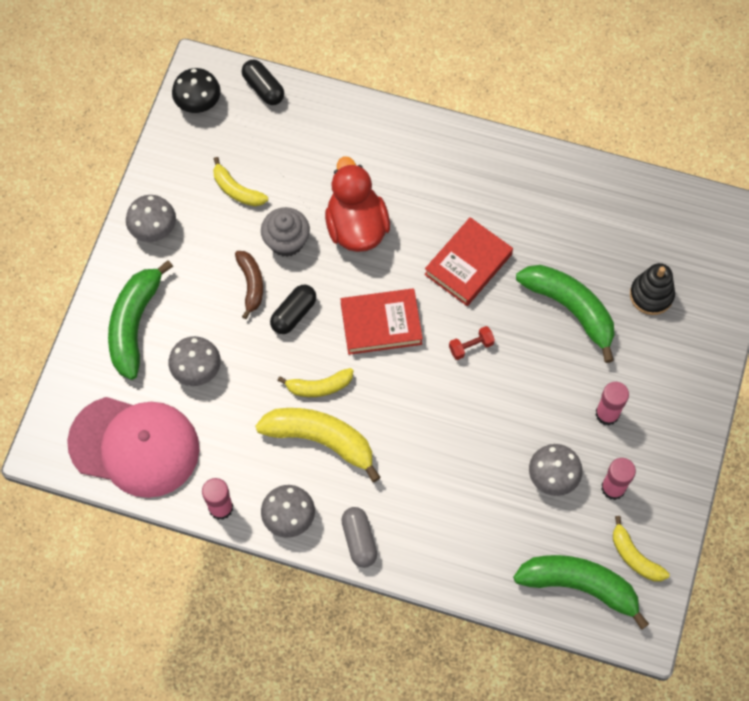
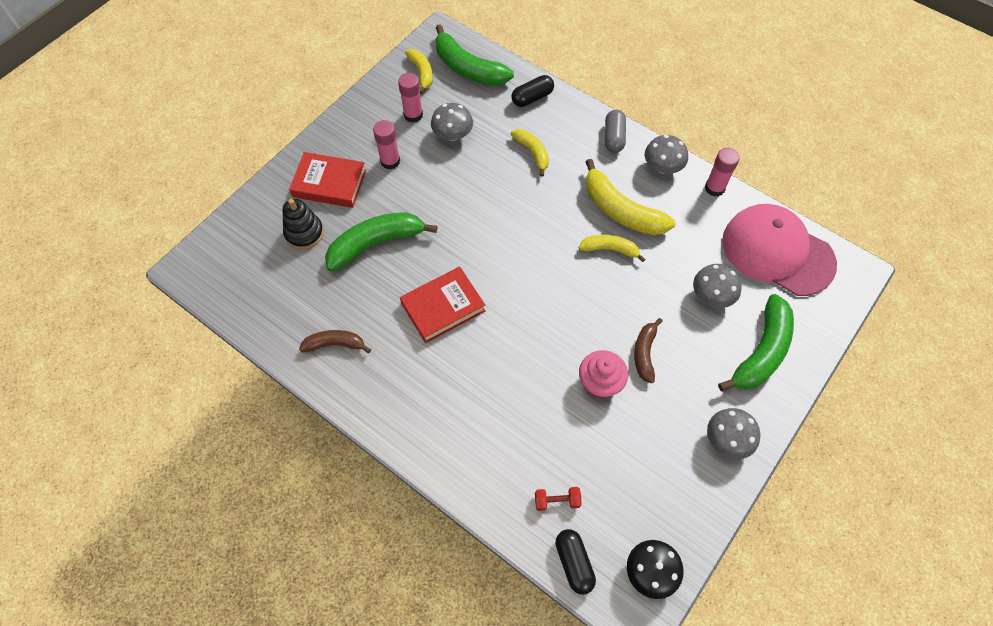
camera: 160 degrees left, 5 degrees down
yellow banana [213,157,268,207] -> yellow banana moved to [511,129,549,177]
grey cupcake [261,207,310,257] -> pink cupcake [579,350,628,399]
black capsule [270,285,316,334] -> black capsule moved to [511,75,554,107]
red duck [325,156,390,252] -> none
red book [341,288,423,355] -> red book moved to [289,152,366,208]
red dumbbell [449,326,495,360] -> red dumbbell moved to [535,487,582,511]
green banana [516,265,615,363] -> green banana turned 90 degrees clockwise [325,212,437,272]
none -> brown banana [299,330,371,353]

